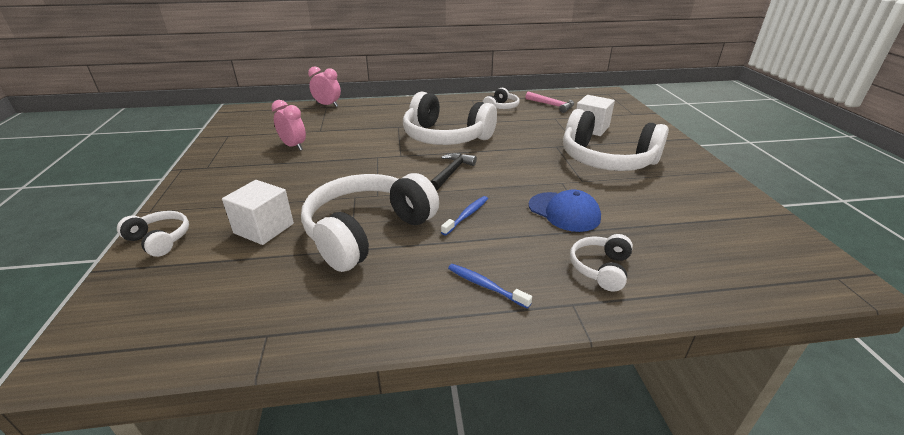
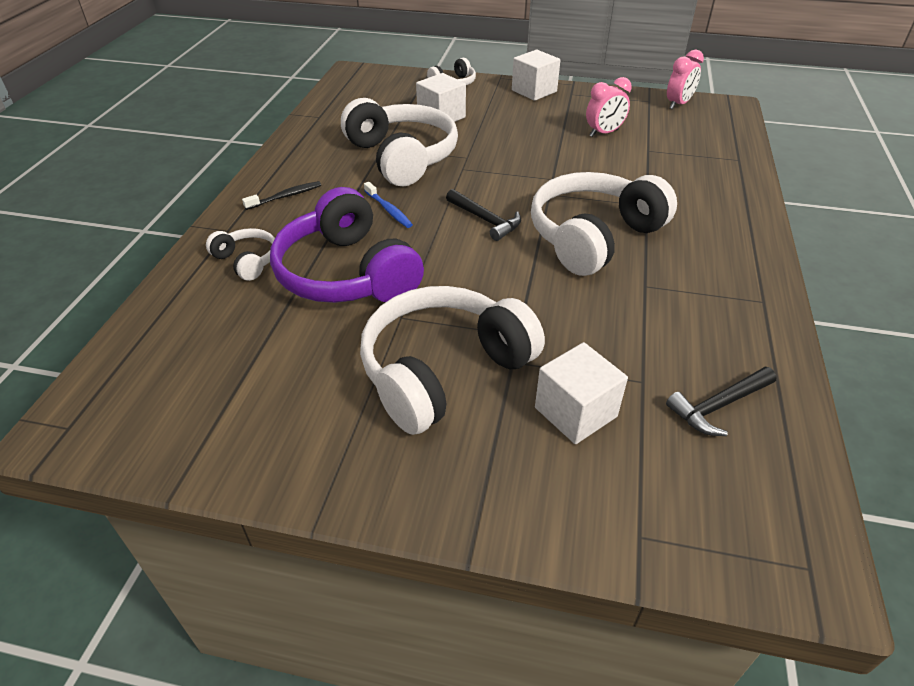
camera: 110 degrees right, 10 degrees up
pink clock [308,67,341,107] -> pink clock moved to [667,50,704,109]
blue toothbrush [448,264,532,309] -> black toothbrush [242,181,321,210]
white headphones [482,88,520,109] -> none
pink hammer [525,91,574,113] -> black hammer [666,367,777,436]
blue cap [529,189,601,232] -> purple headphones [270,187,424,303]
none -> white cube [512,50,560,101]

